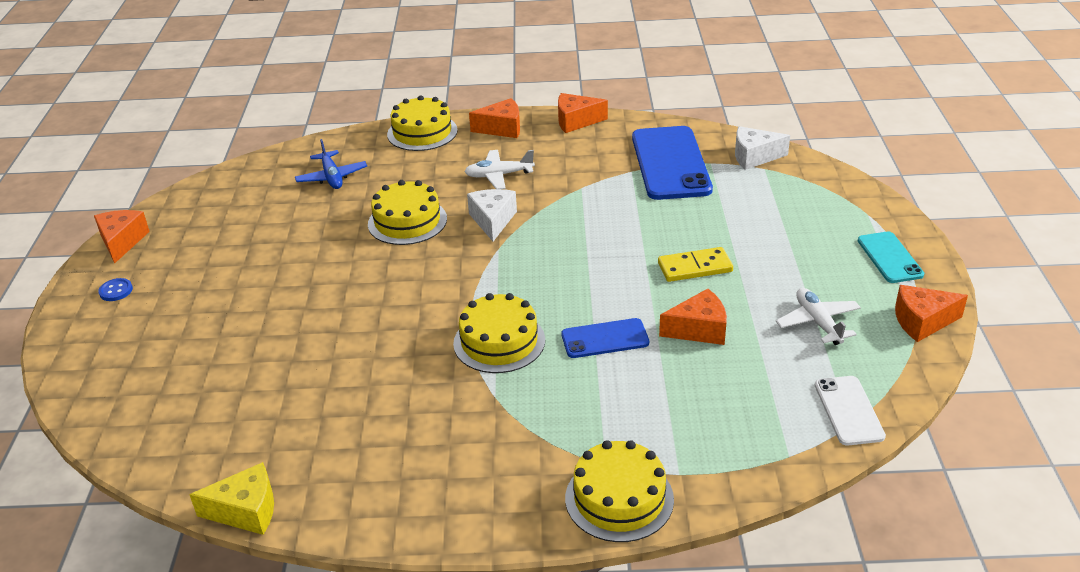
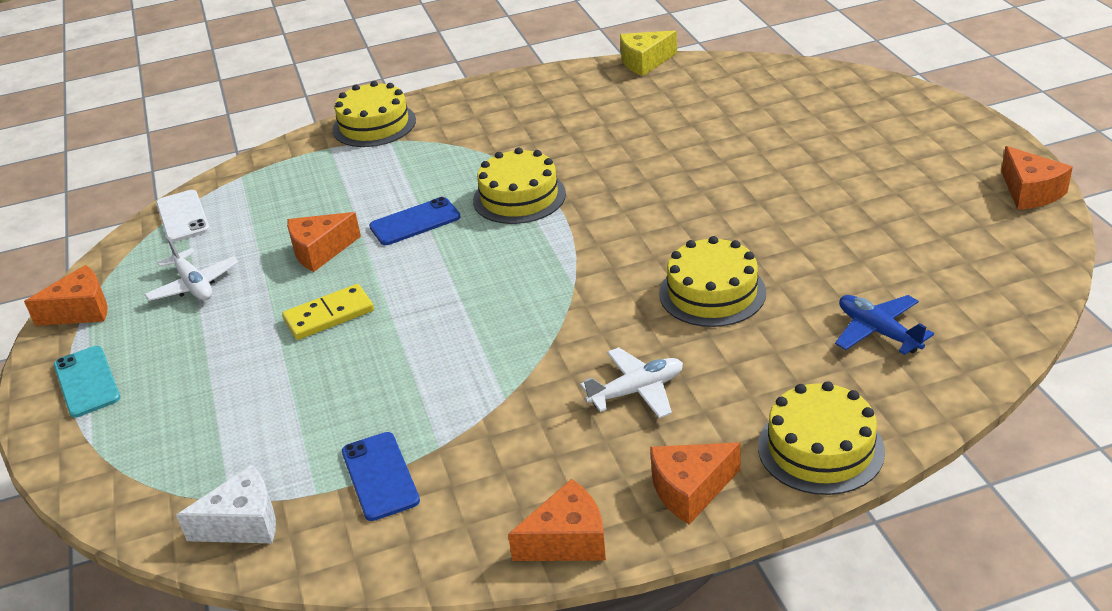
camera: 165 degrees right, 0 degrees up
blue button [98,278,133,301] -> none
white cheese [467,189,517,241] -> none
blue phone [632,126,713,200] -> blue phone [342,432,420,521], size x0.54

